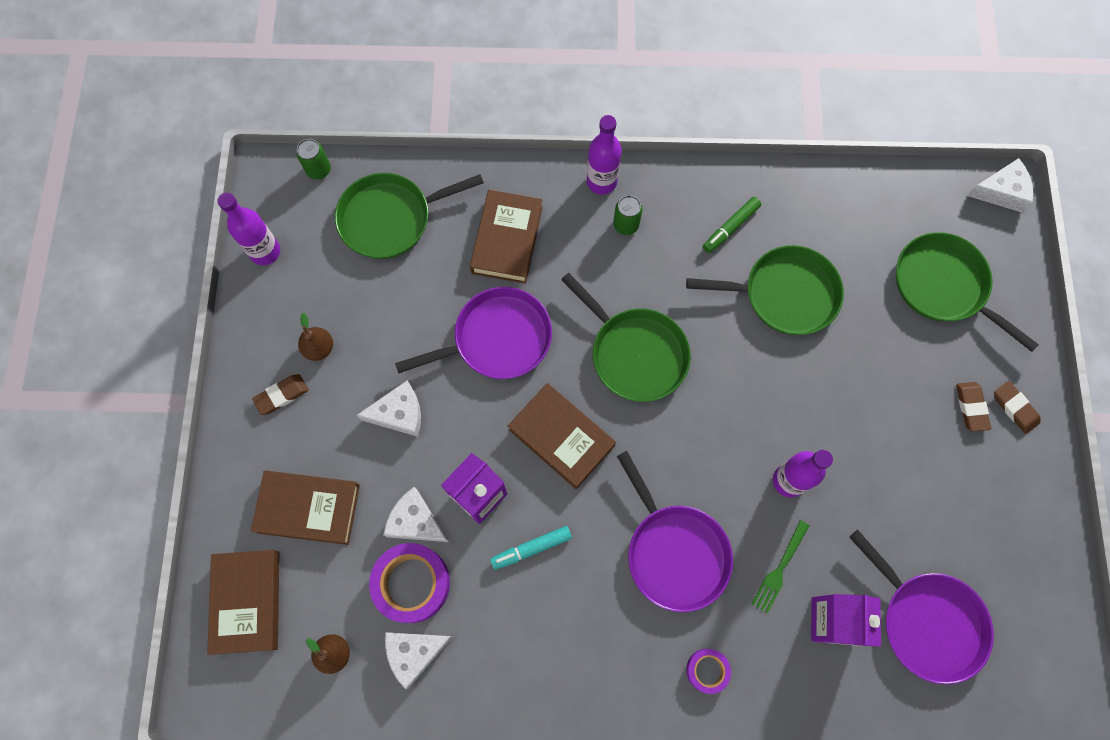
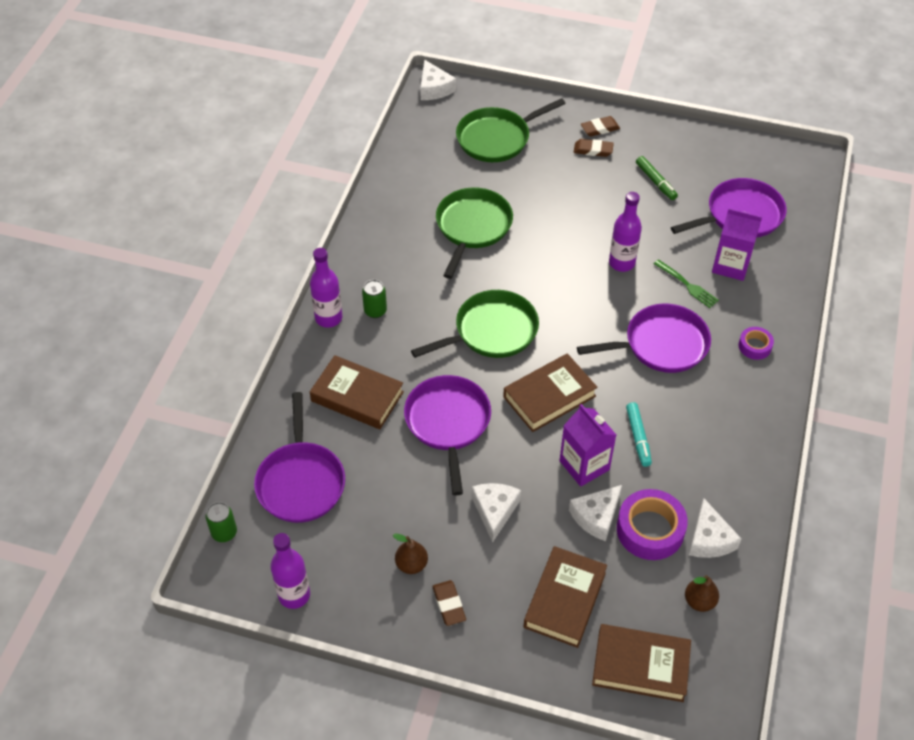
camera: 75 degrees left, 20 degrees down
green pan [335,173,484,259] -> purple pan [254,392,345,523]
green marker [703,197,761,253] -> green marker moved to [636,156,678,200]
white cheese [967,158,1033,212] -> white cheese turned 150 degrees clockwise [420,59,456,100]

